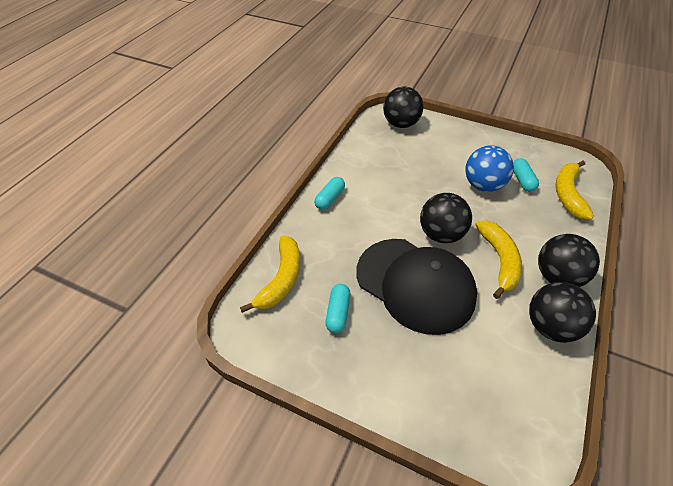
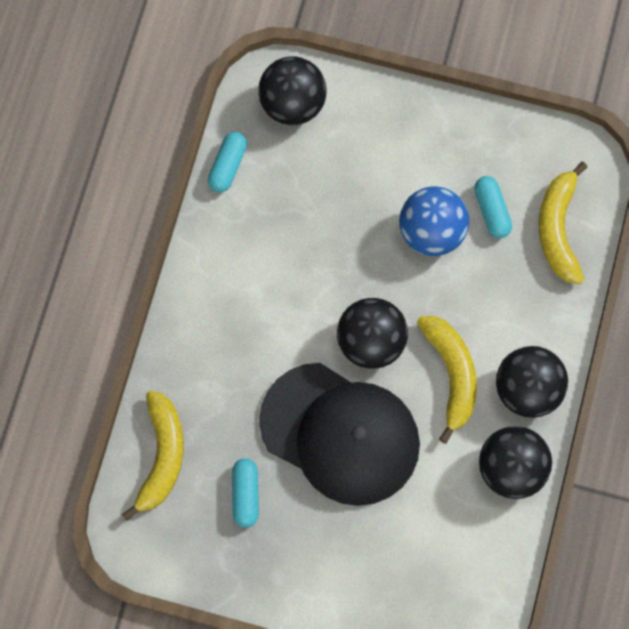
camera: 10 degrees left, 25 degrees up
turquoise capsule [314,177,345,210] -> turquoise capsule moved to [208,132,247,192]

